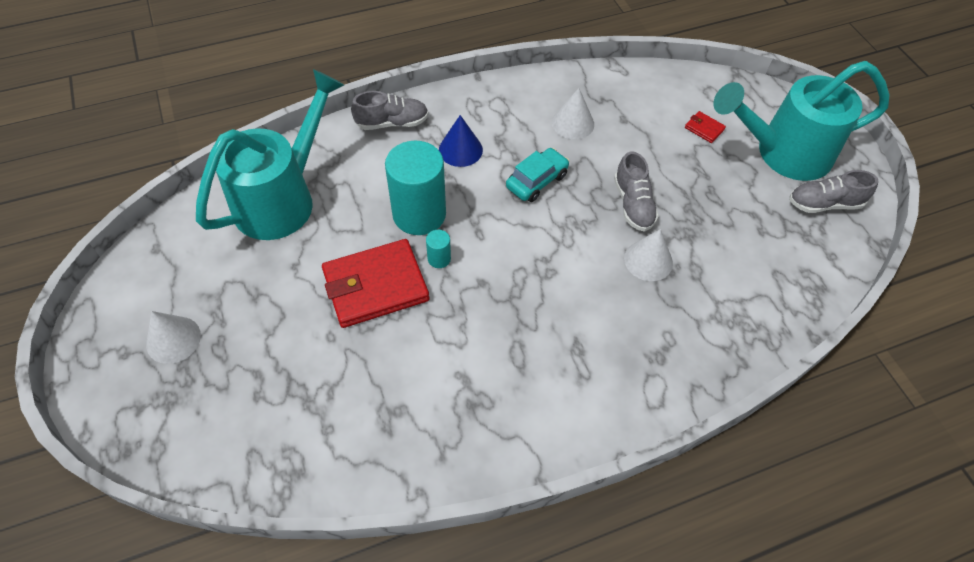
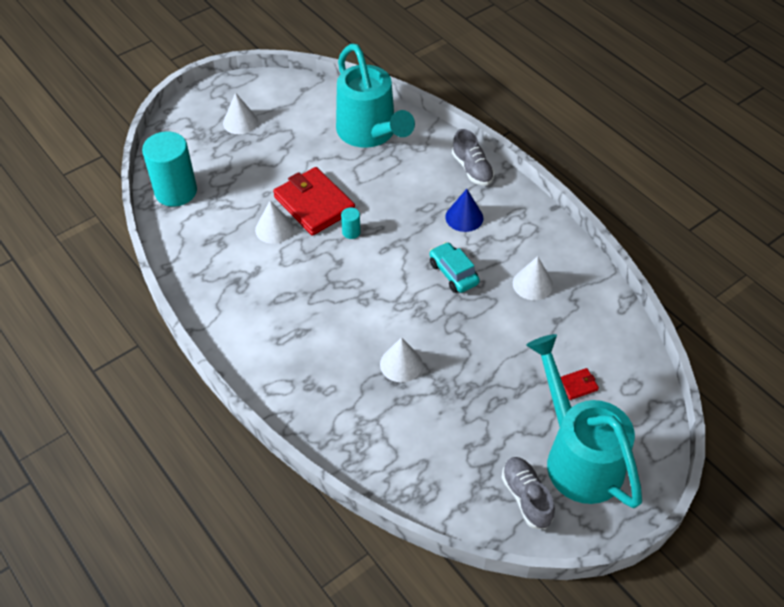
camera: 75 degrees right, 5 degrees down
turquoise watering can [196,69,344,240] -> turquoise watering can turned 45 degrees clockwise [336,43,415,148]
turquoise cylinder [385,141,446,235] -> turquoise cylinder moved to [142,131,197,207]
turquoise car [506,148,570,202] -> turquoise car turned 150 degrees counterclockwise [430,242,480,293]
grey shoe [614,152,659,232] -> none
red wallet [685,111,726,143] -> red wallet turned 45 degrees clockwise [561,368,599,400]
none -> white cone [255,200,294,244]

